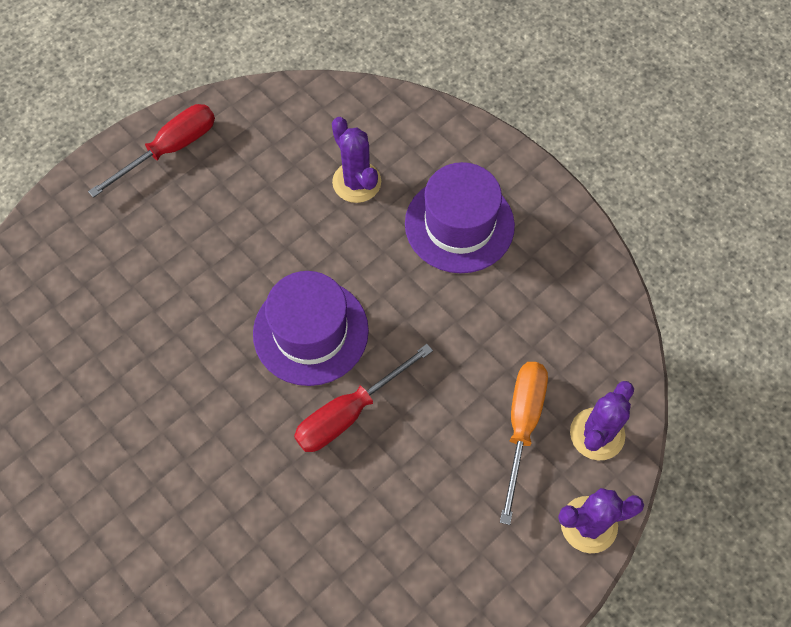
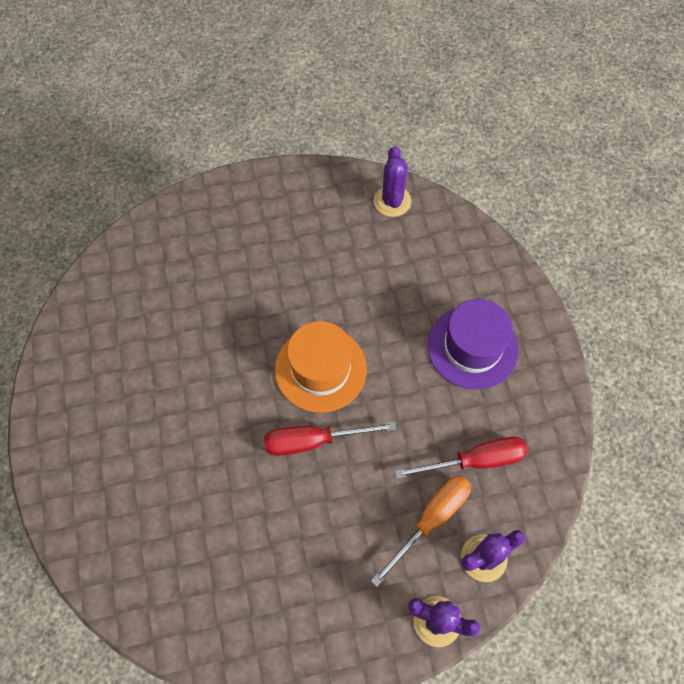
camera: 30 degrees right, 0 degrees up
red screwdriver [88,104,215,198] -> red screwdriver moved to [395,437,528,479]
purple hat [253,271,369,386] -> orange hat [275,321,367,413]
purple cactus [332,117,381,203] -> purple cactus moved to [374,146,412,217]

